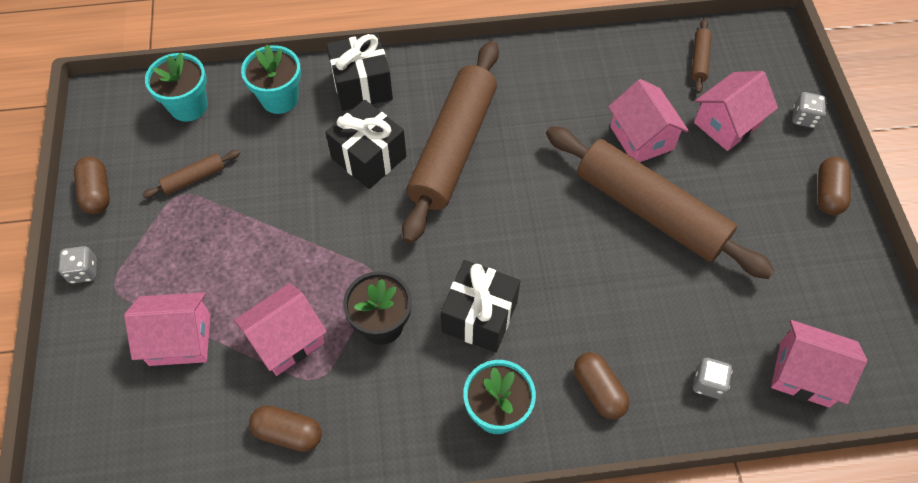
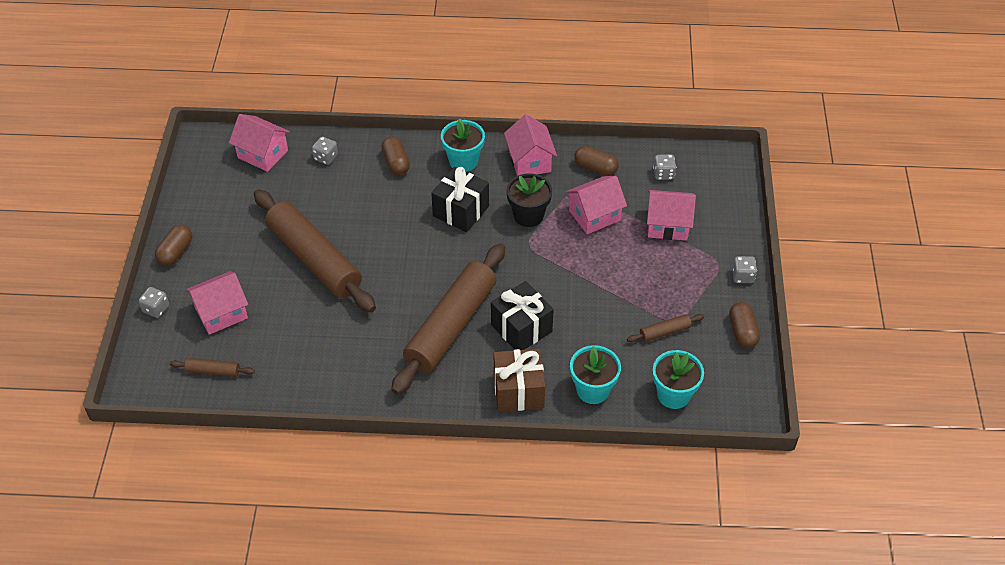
camera: 170 degrees left, 10 degrees down
black gift [326,33,393,111] -> brown gift [494,349,545,412]
pink house [608,79,689,162] -> pink house moved to [504,114,557,176]
brown rolling pin [691,19,712,93] -> brown rolling pin turned 75 degrees clockwise [170,358,255,377]
none -> grey dice [653,154,676,180]

